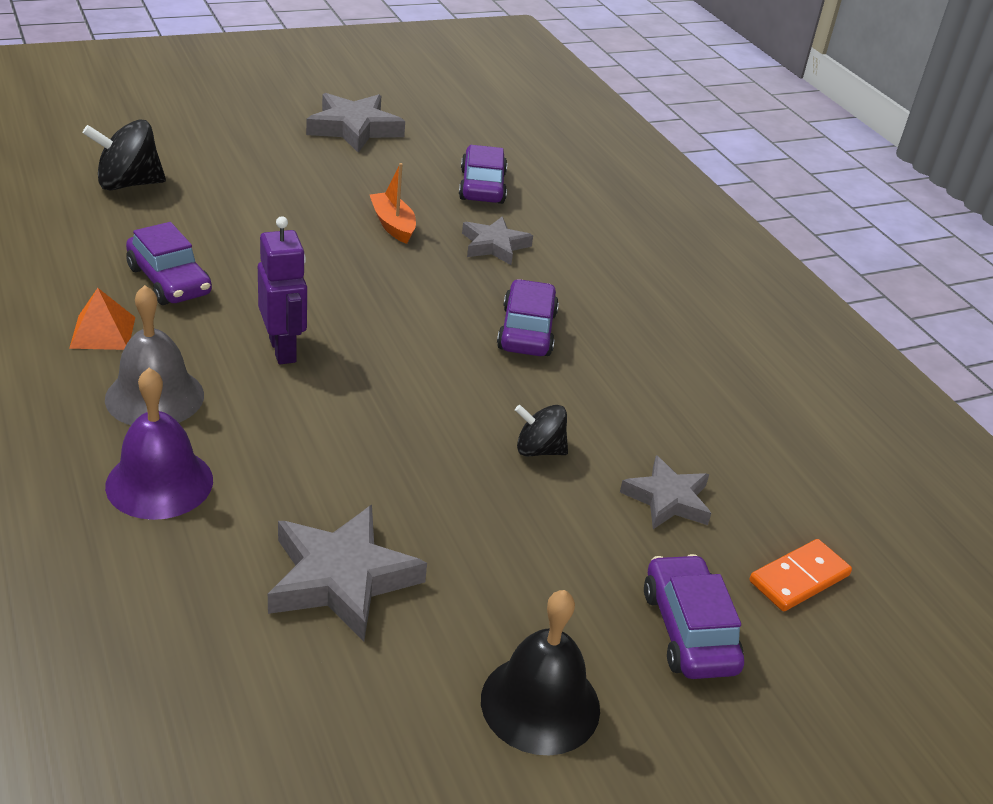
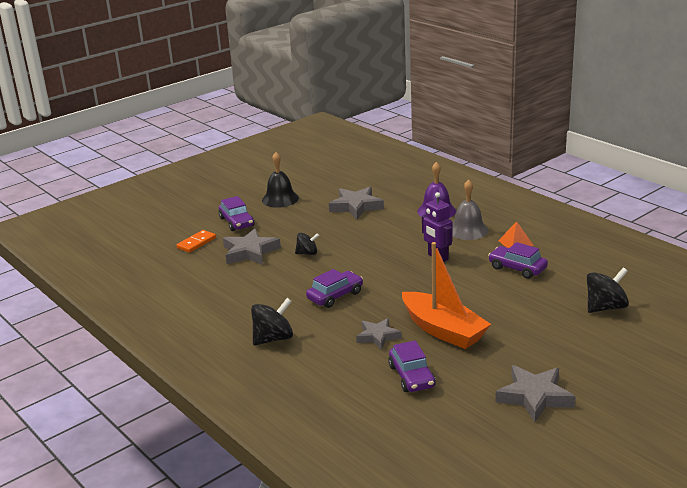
camera: 170 degrees right, 10 degrees down
orange boat [370,163,416,244] -> orange boat [402,242,491,349], size x2.06
purple car [497,279,559,356] -> purple car turned 120 degrees counterclockwise [306,269,363,308]
grey star [620,455,711,529] -> grey star [223,228,281,265], size x1.54
none -> black spinning top [251,298,293,346]

